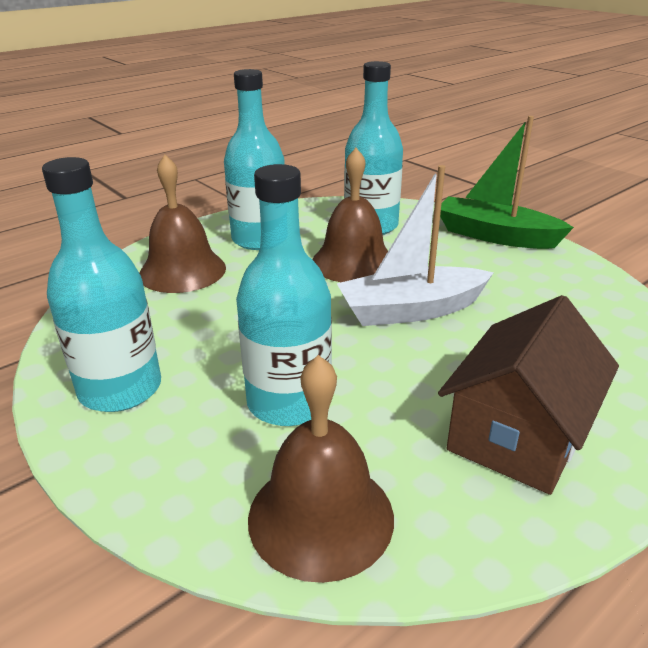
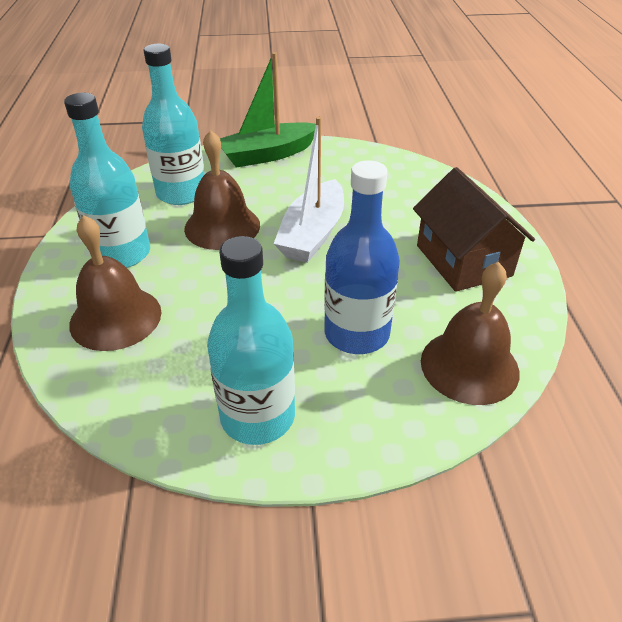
camera: 55 degrees left, 10 degrees up
turquoise bottle [236,164,332,426] -> blue bottle [324,160,400,354]

